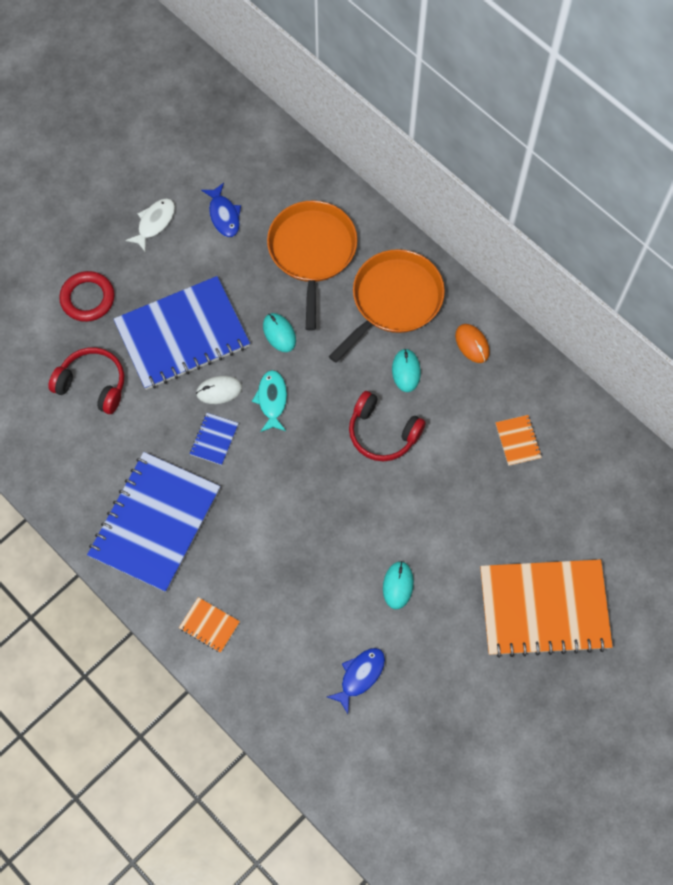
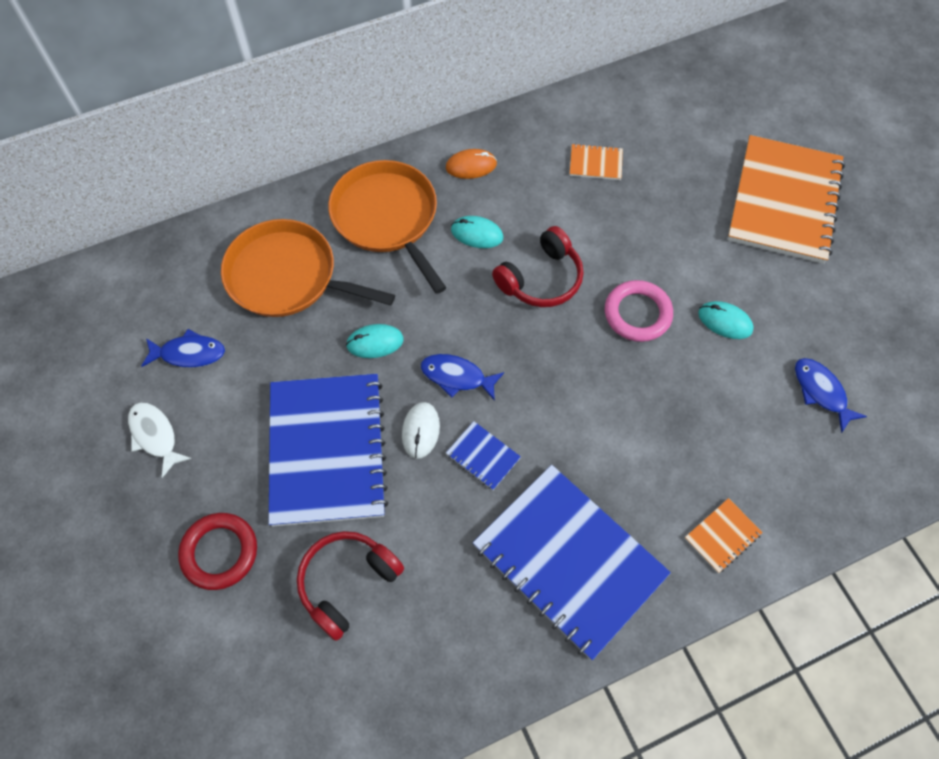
camera: 70 degrees left, 5 degrees down
turquoise fish [252,370,287,432] -> blue fish [421,354,504,401]
none -> pink ring [605,280,673,342]

